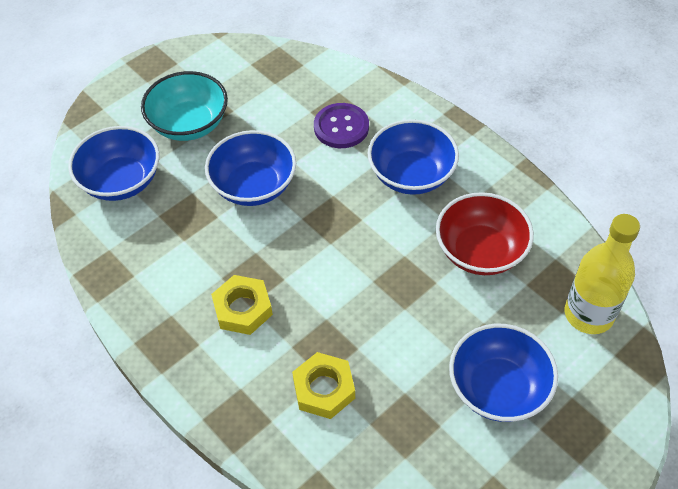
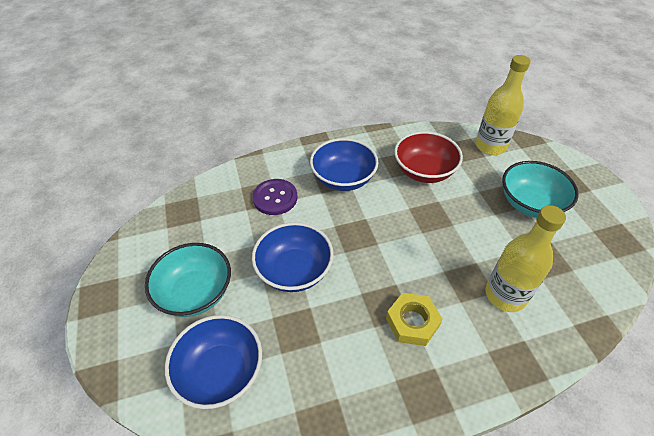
camera: 65 degrees left, 5 degrees down
yellow nut [292,352,355,419] -> yellow bottle [486,205,566,312]
blue bowl [449,324,558,422] -> turquoise bowl [502,161,579,218]

